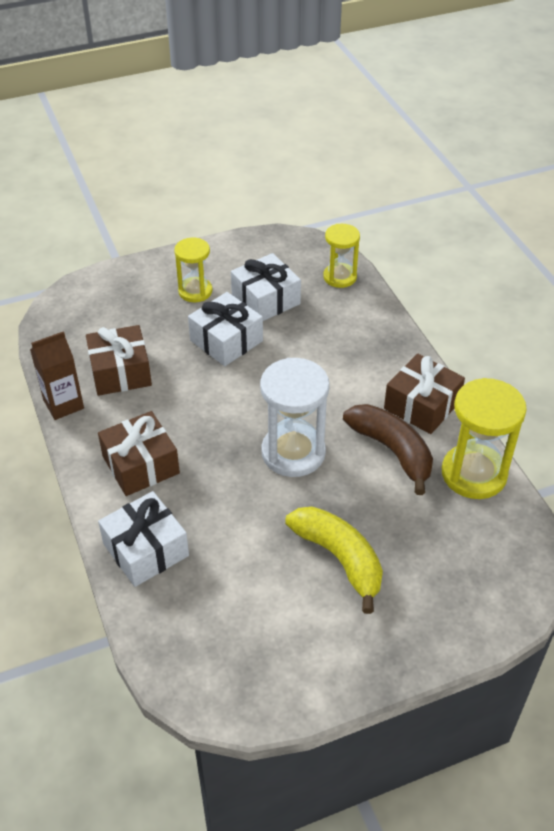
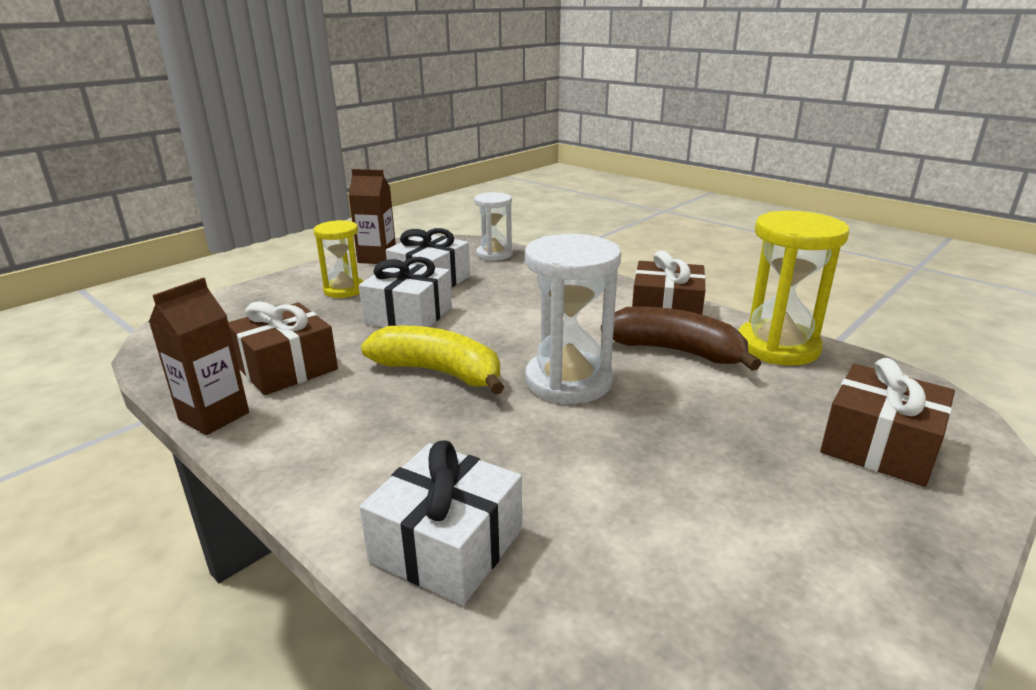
camera: 25 degrees left, 20 degrees down
brown gift [98,411,180,496] -> brown gift moved to [820,358,955,487]
yellow banana [285,506,383,614] -> yellow banana moved to [361,325,504,395]
yellow hourglass [323,224,360,288] -> white hourglass [474,192,513,261]
none -> brown carton [348,169,396,264]

